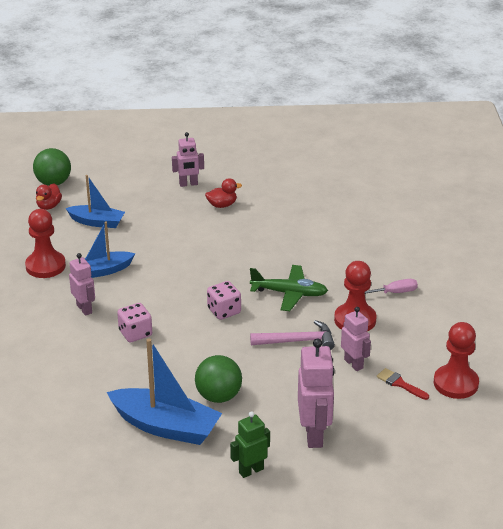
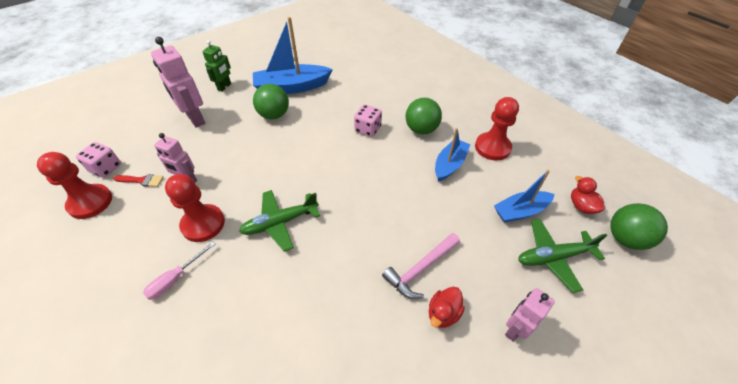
camera: 145 degrees right, 15 degrees up
pink robot [69,253,95,316] -> green ball [405,98,442,134]
pink dice [207,281,241,320] -> pink dice moved to [76,142,121,178]
pink hammer [250,320,335,350] -> pink hammer moved to [382,233,460,299]
none -> green plane [518,219,607,293]

